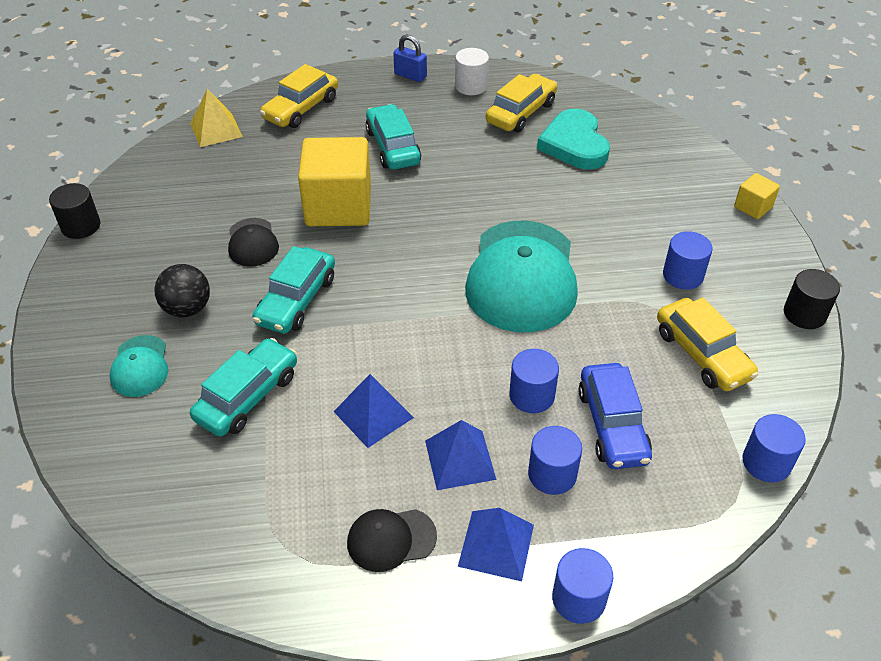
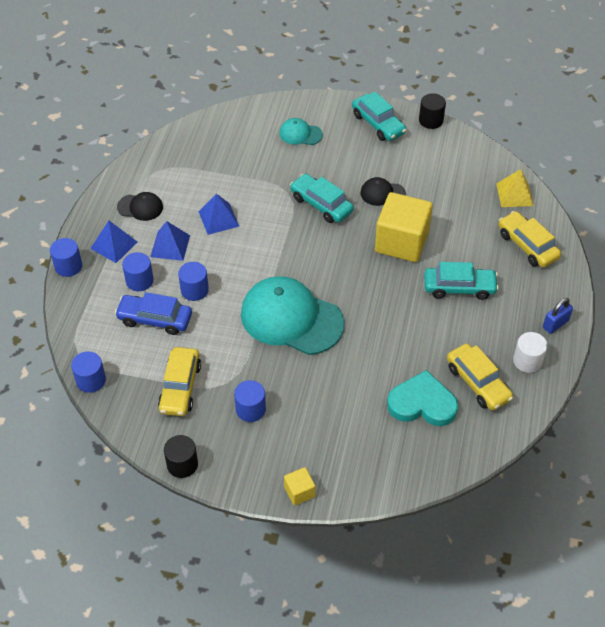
camera: 110 degrees right, 5 degrees up
black ball [154,264,210,317] -> none
turquoise car [190,338,297,437] -> turquoise car moved to [352,92,407,141]
black cap [347,509,437,572] -> black cap turned 90 degrees clockwise [117,192,163,221]
yellow car [657,298,759,391] -> yellow car turned 75 degrees counterclockwise [158,347,201,416]

